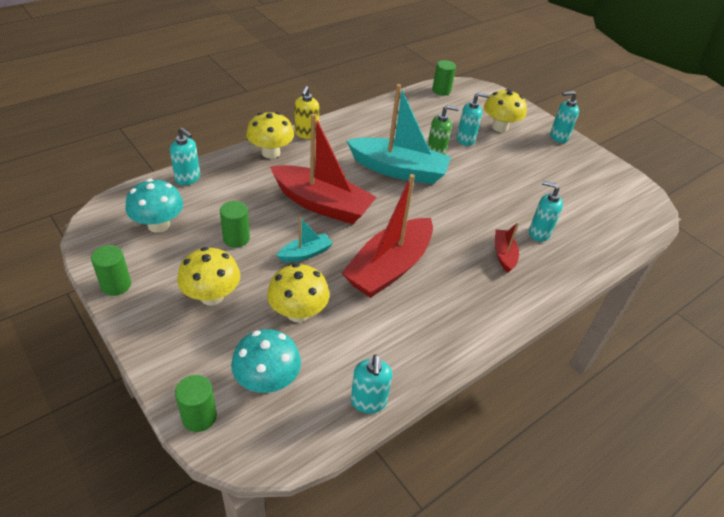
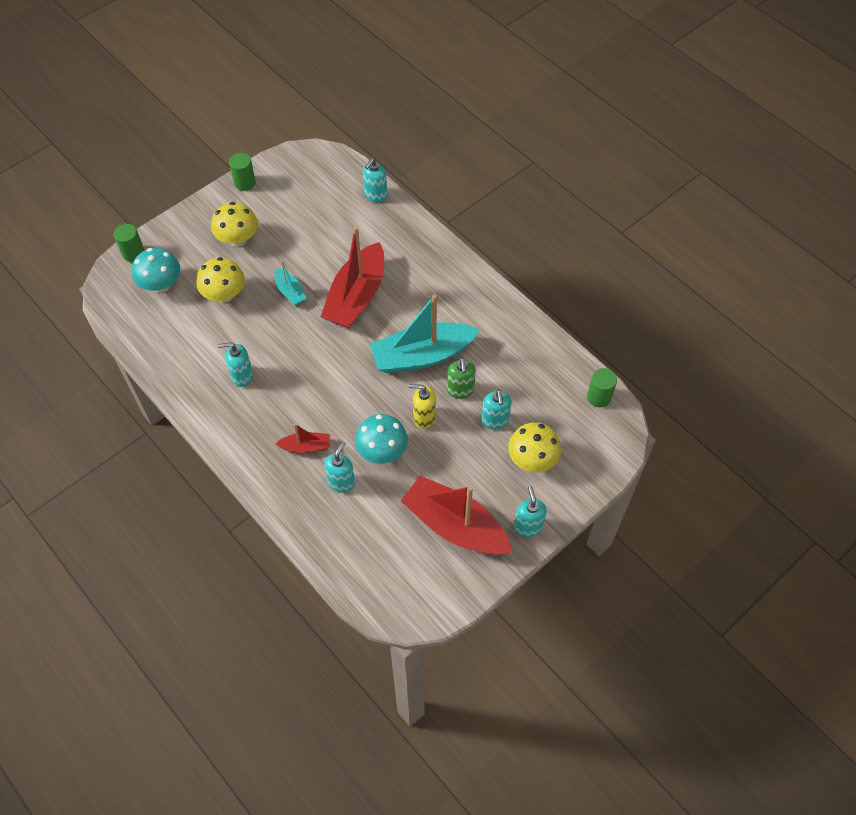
camera: 90 degrees right, 15 degrees up
turquoise mushroom [125,179,183,233] -> turquoise mushroom moved to [355,414,408,464]
green cylinder [220,201,250,248] -> none
yellow mushroom [246,112,294,159] -> none
yellow soap dispenser [295,86,319,139] -> yellow soap dispenser moved to [409,384,436,429]
red boat [341,174,433,298] -> red boat moved to [401,476,513,555]
turquoise boat [346,84,451,185] -> turquoise boat turned 60 degrees clockwise [369,295,480,373]
turquoise soap dispenser [351,355,392,413] -> turquoise soap dispenser moved to [218,342,253,387]

